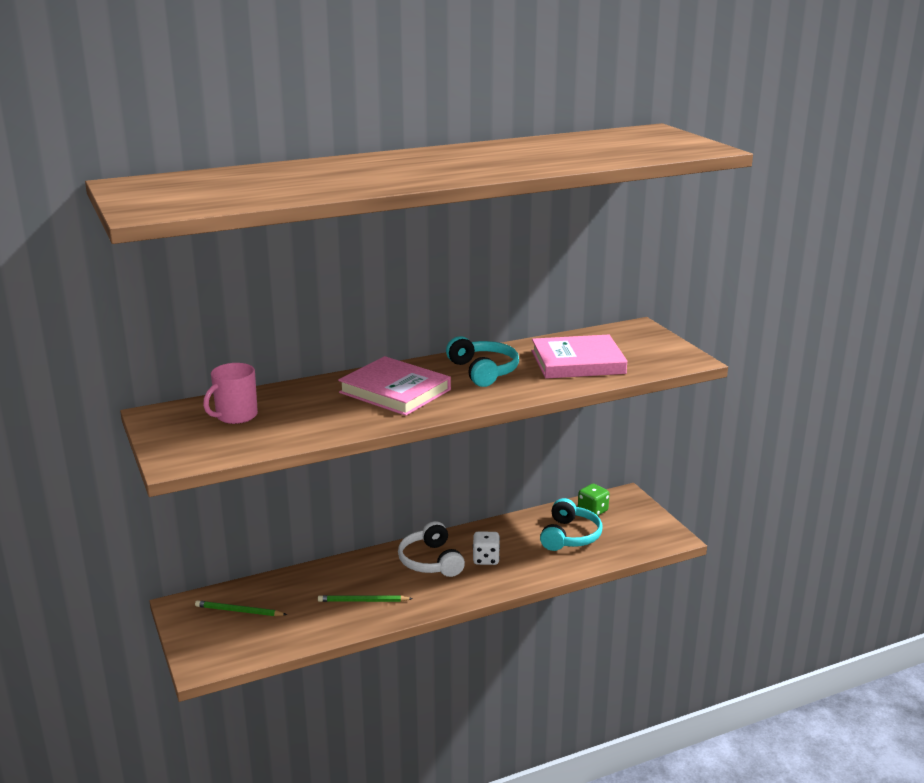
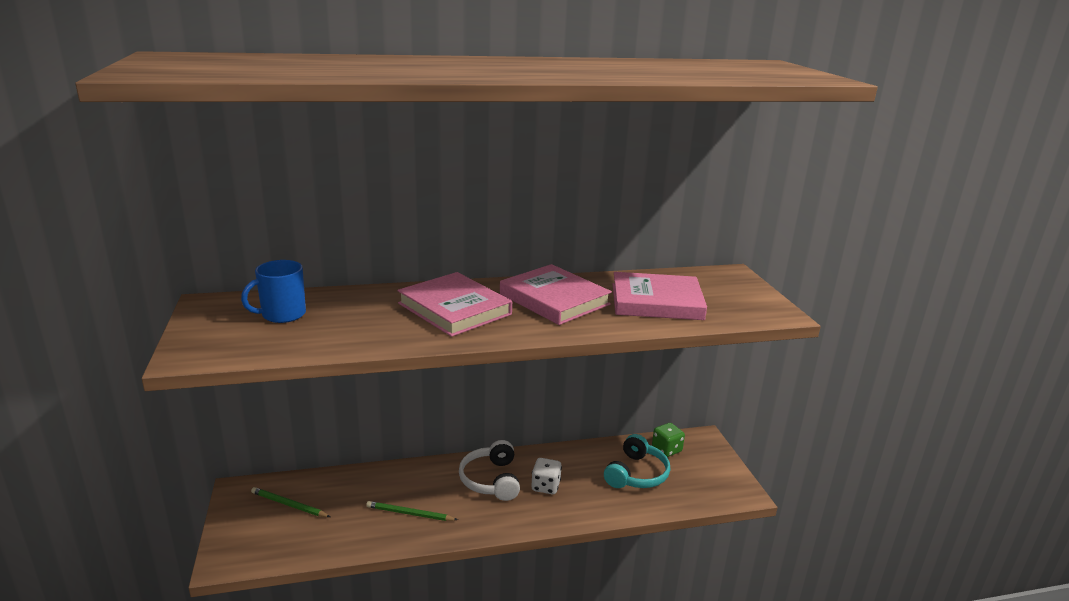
camera: 10 degrees right, 0 degrees up
pink mug [203,363,258,424] -> blue mug [241,260,306,323]
turquoise headphones [446,336,519,387] -> pink book [500,264,612,325]

